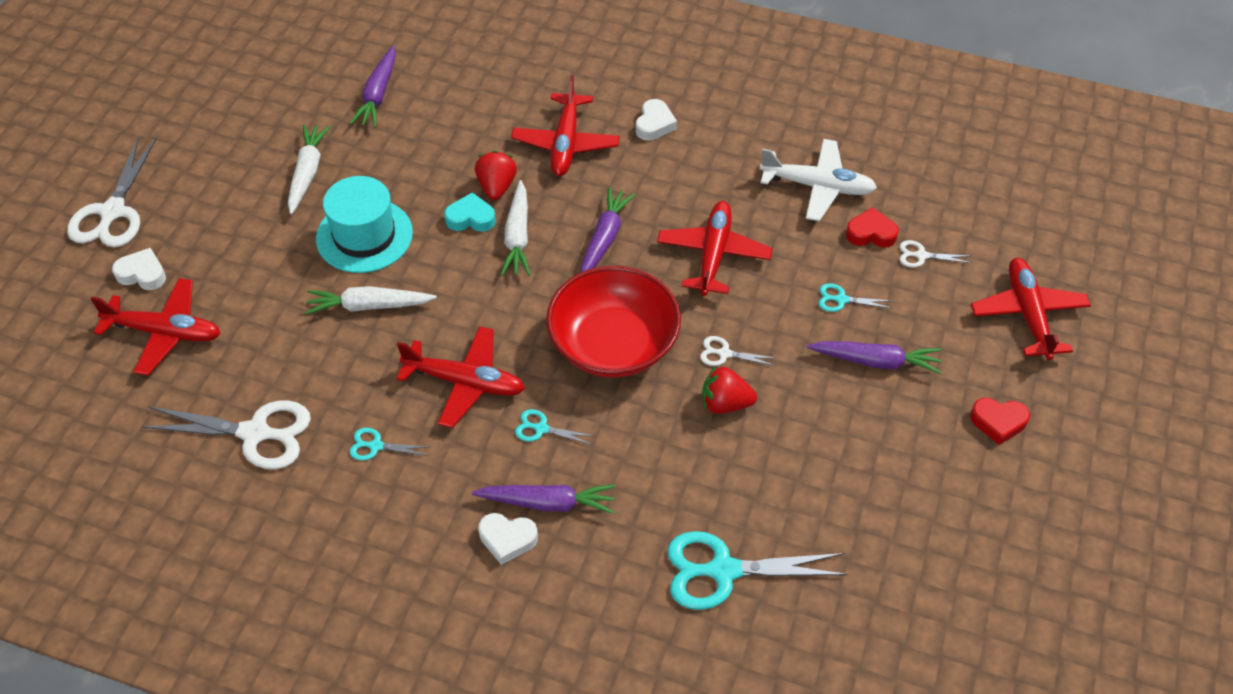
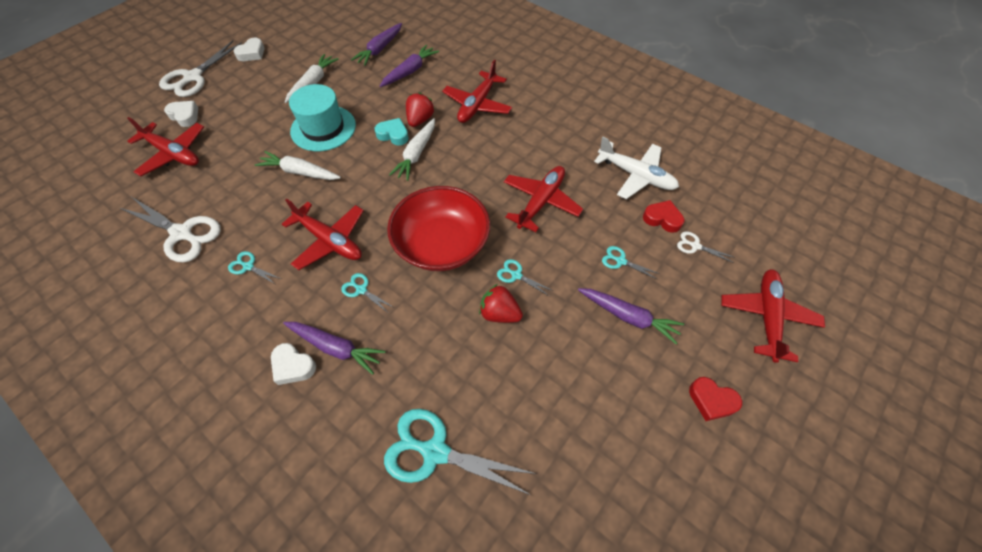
camera: 20 degrees right, 5 degrees up
purple carrot [580,187,636,273] -> purple carrot moved to [380,45,439,87]
white heart [636,99,677,141] -> white heart moved to [233,38,265,61]
white scissors [700,336,776,366] -> turquoise scissors [497,259,554,296]

